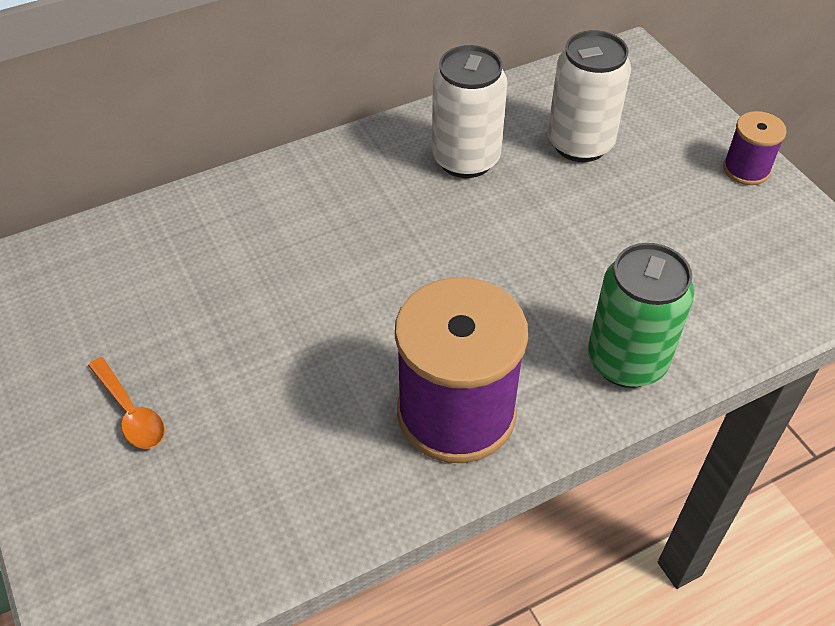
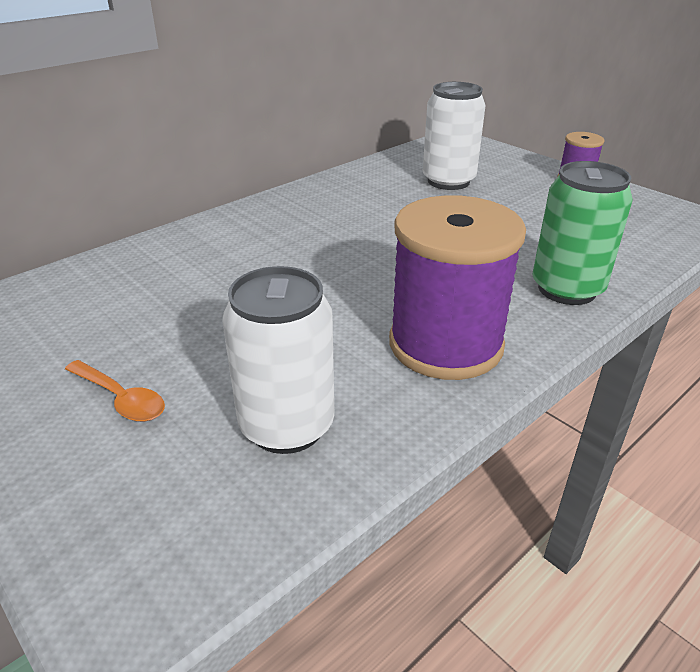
camera: 15 degrees left, 15 degrees down
white can [432,45,507,178] -> white can moved to [222,266,334,454]

